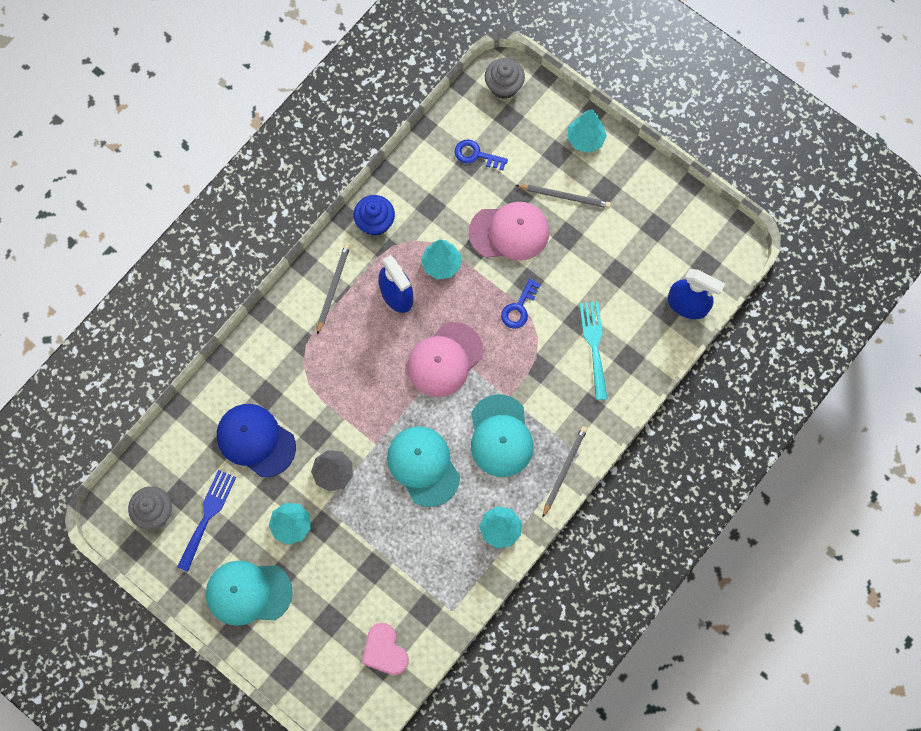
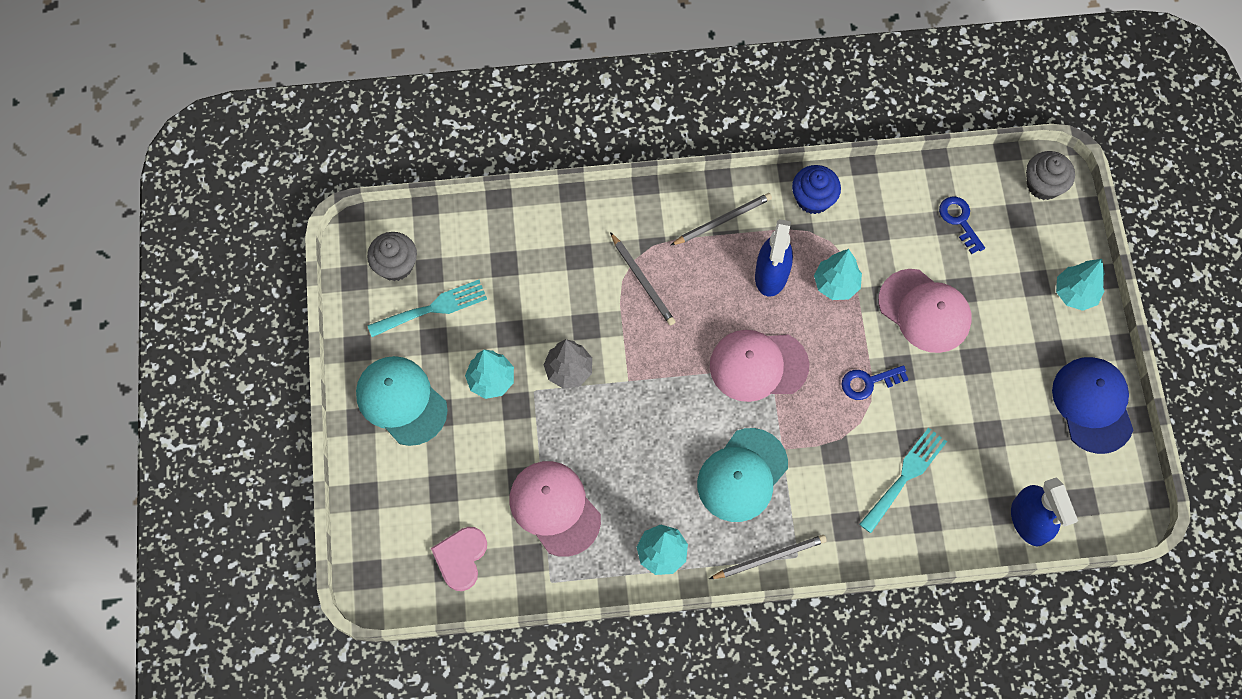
camera: 45 degrees right, 5 degrees down
blue fork [177,470,236,572] -> turquoise fork [367,280,487,337]
blue cap [217,404,296,477] -> blue cap moved to [1052,357,1133,454]
turquoise cap [387,426,460,507] -> none
grey pencil [516,185,611,208] -> grey pencil moved to [610,232,675,326]
none -> pink cap [509,461,601,557]

